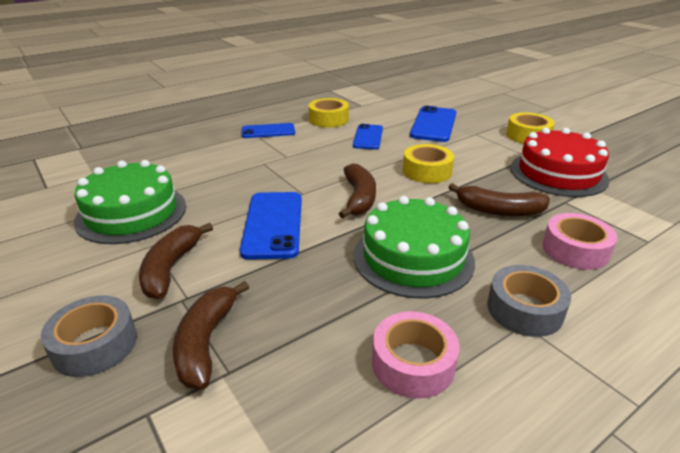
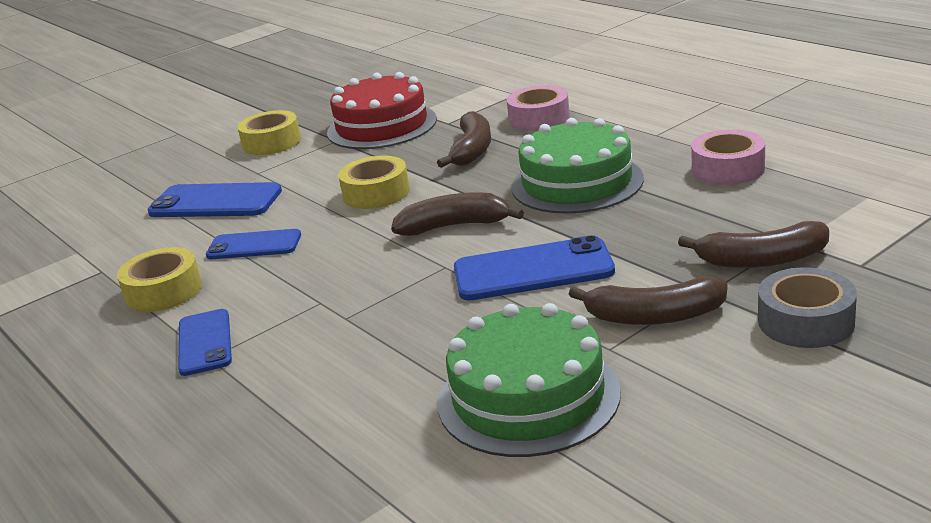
camera: 90 degrees left, 5 degrees down
grey tape [487,265,571,337] -> none

